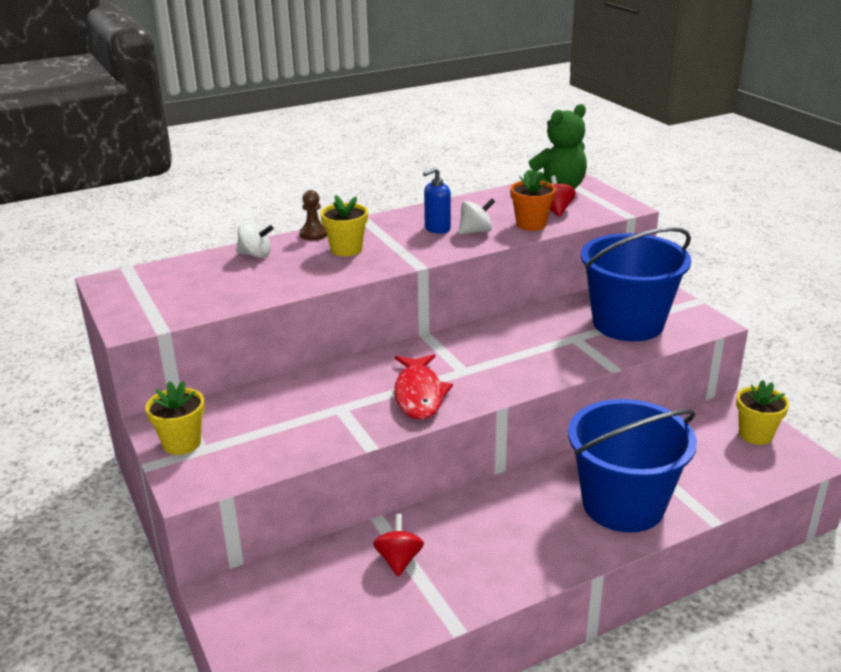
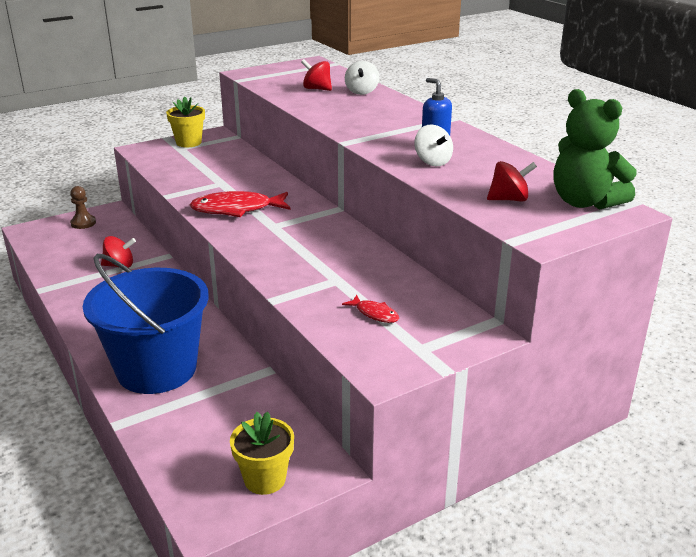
camera: 85 degrees right, 0 degrees up
brown pawn [299,190,327,240] -> brown pawn moved to [70,186,96,229]
yellow flower pot [320,195,368,256] -> none
orange flower pot [510,170,556,231] -> none
blue bucket [581,227,691,341] -> red fish [342,295,399,323]
none -> red spinning top [301,59,332,91]

